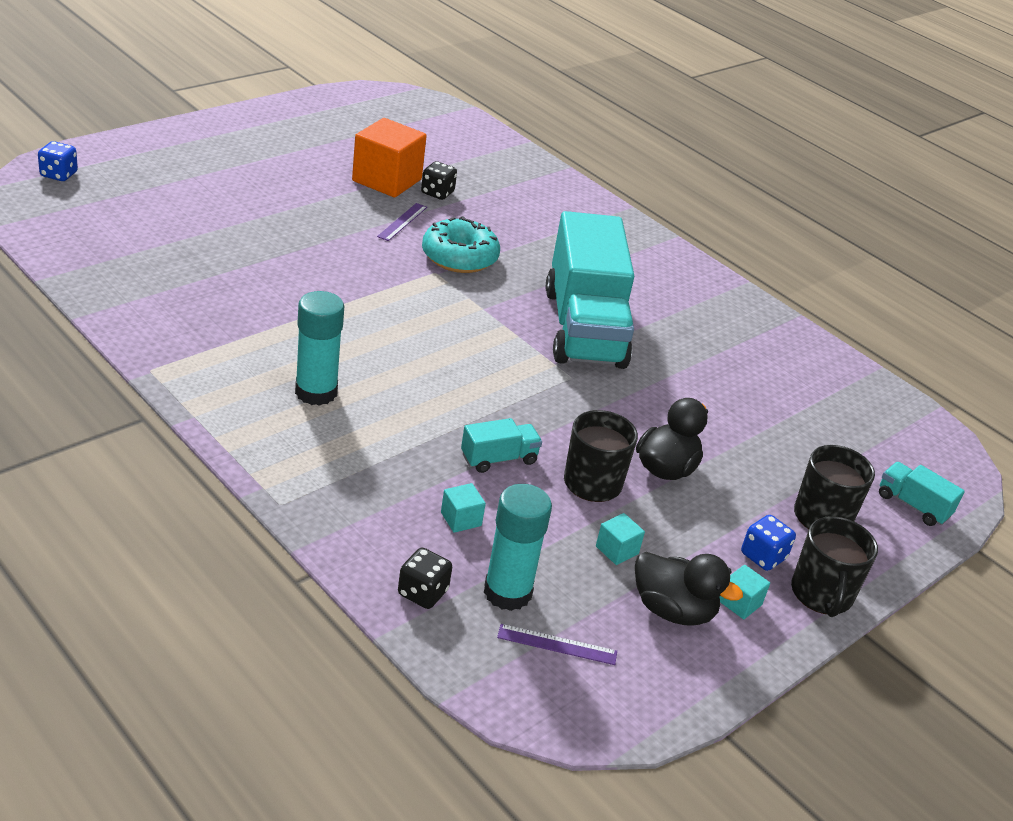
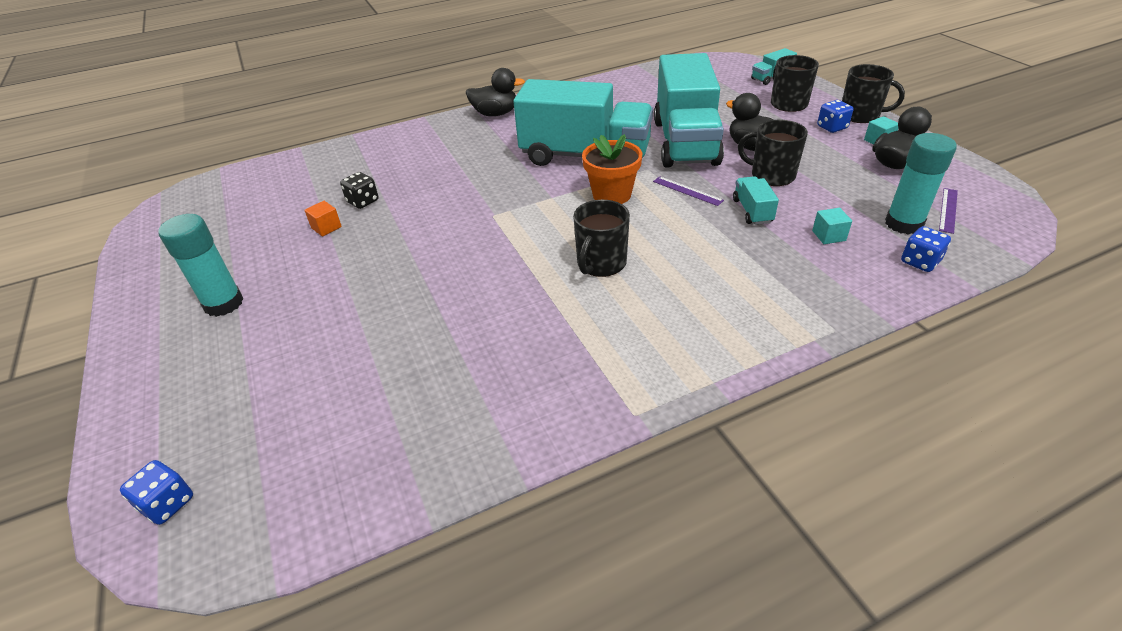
camera: 65 degrees left, 5 degrees up
turquoise glue stick [295,291,344,406] -> turquoise glue stick moved to [158,214,244,317]
orange cube [352,118,427,198] -> orange cube [304,201,342,236], size x0.44
purple ruler [377,203,427,241] -> purple ruler moved to [653,176,724,206]
black dice [398,548,452,609] -> blue dice [901,226,951,272]
turquoise donut [422,216,500,273] -> none
turquoise cube [596,513,645,565] -> none
none -> black duck [466,68,525,116]
none -> black mug [573,200,630,277]
none -> orange flower pot [582,134,642,204]
none -> turquoise truck [654,53,724,168]

